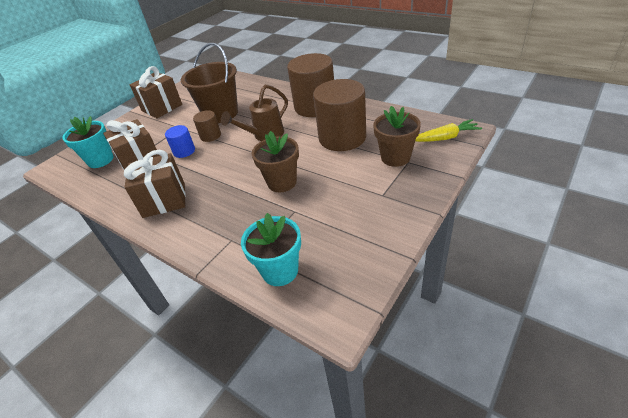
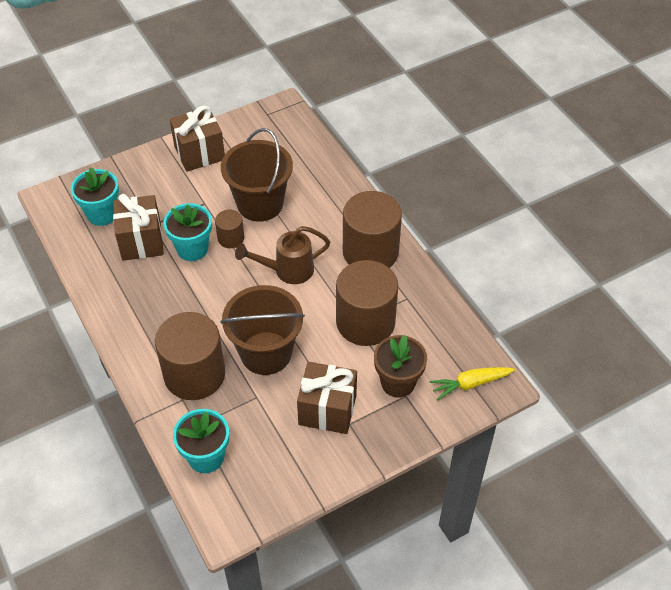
camera: 20 degrees right, 10 degrees up
brown gift [124,150,186,218] -> brown gift moved to [297,362,357,434]
blue cylinder [165,125,195,158] -> turquoise flower pot [163,203,212,261]
brown flower pot [252,131,299,192] -> brown bucket [221,285,305,375]
yellow carrot [415,119,482,142] -> yellow carrot turned 150 degrees clockwise [429,367,515,401]
none -> brown cylinder [155,312,225,400]

